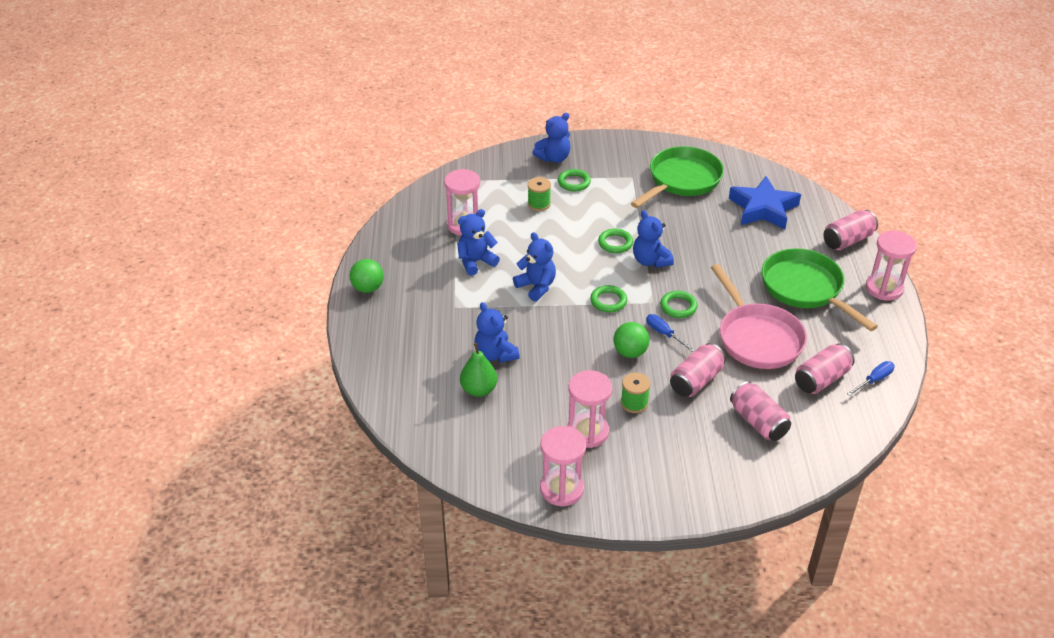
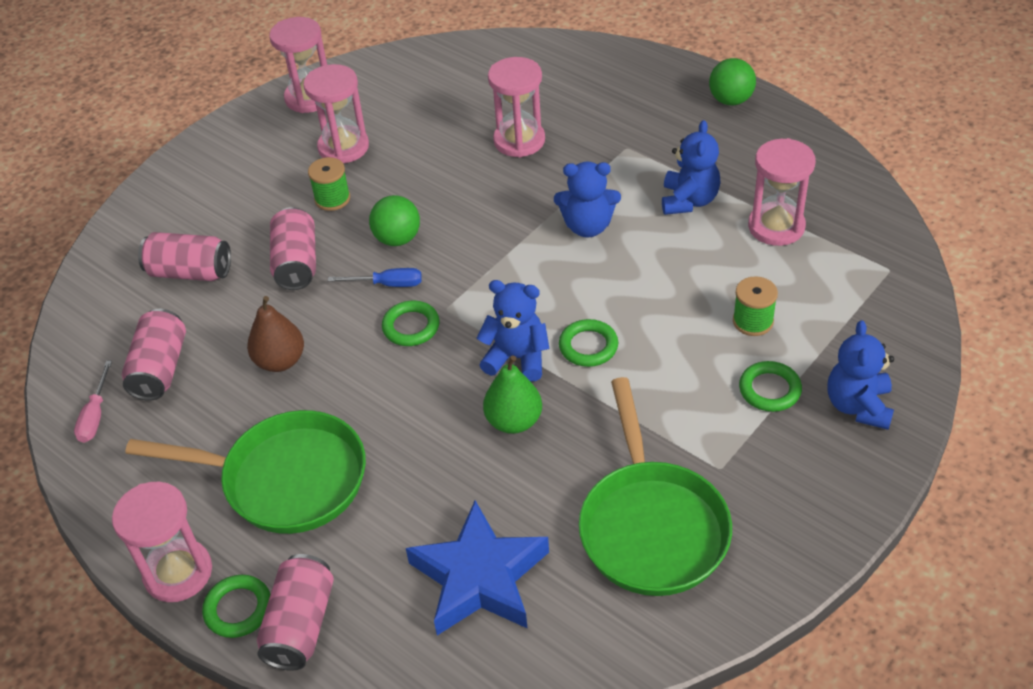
camera: 135 degrees right, 5 degrees up
green pear [460,343,498,397] -> green pear moved to [483,356,542,434]
blue teddy bear [474,302,520,363] -> pink hourglass [488,57,545,157]
green ring [590,285,627,312] -> green ring moved to [202,575,271,638]
pink pan [711,264,807,369] -> brown pear [247,296,304,372]
blue screwdriver [847,361,895,396] -> pink screwdriver [74,361,112,443]

